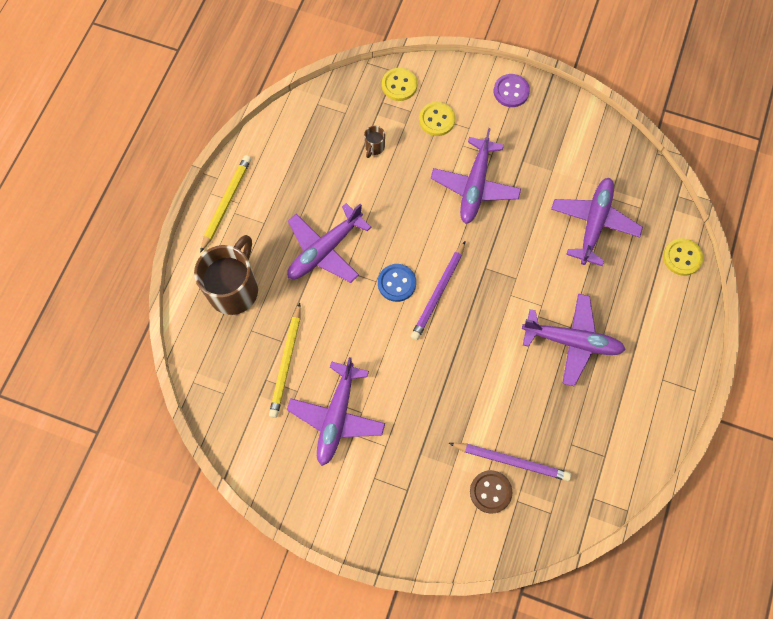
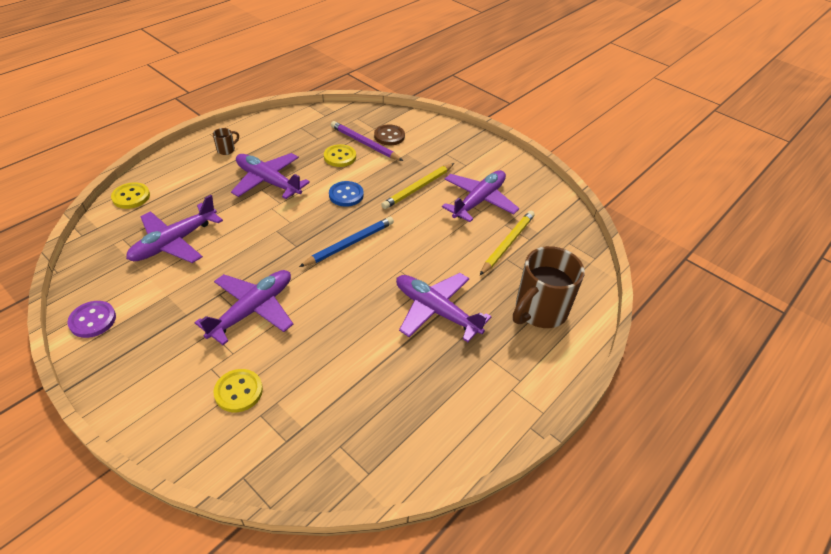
camera: 160 degrees left, 25 degrees down
yellow pencil [200,155,251,253] -> yellow pencil moved to [381,163,454,209]
purple plane [287,203,372,283] -> purple plane turned 120 degrees counterclockwise [396,273,491,342]
brown mug [364,126,385,158] -> brown mug moved to [213,128,239,155]
blue button [378,264,416,302] -> blue button moved to [329,181,364,207]
yellow button [382,68,417,101] -> yellow button moved to [324,144,356,167]
purple pencil [411,241,465,340] -> blue pencil [299,217,394,267]
purple button [494,74,530,107] -> purple button moved to [67,301,116,338]

